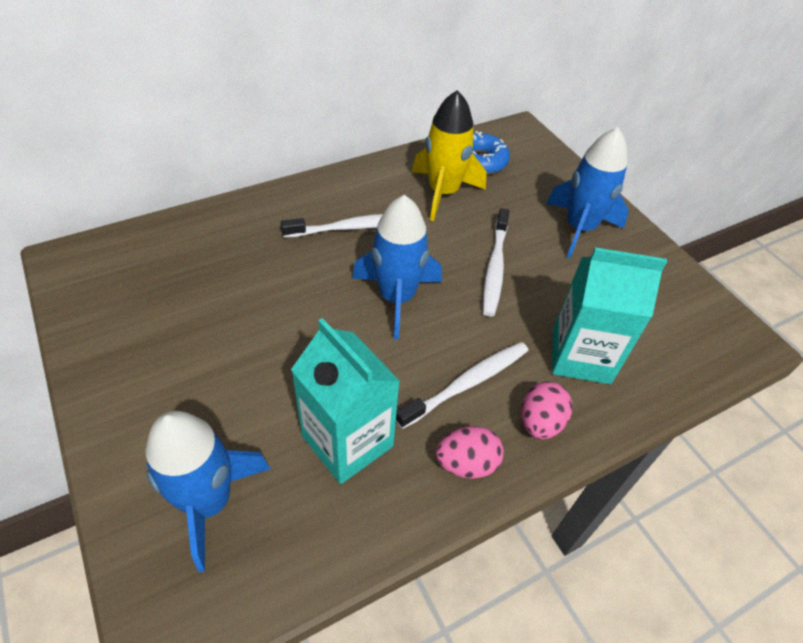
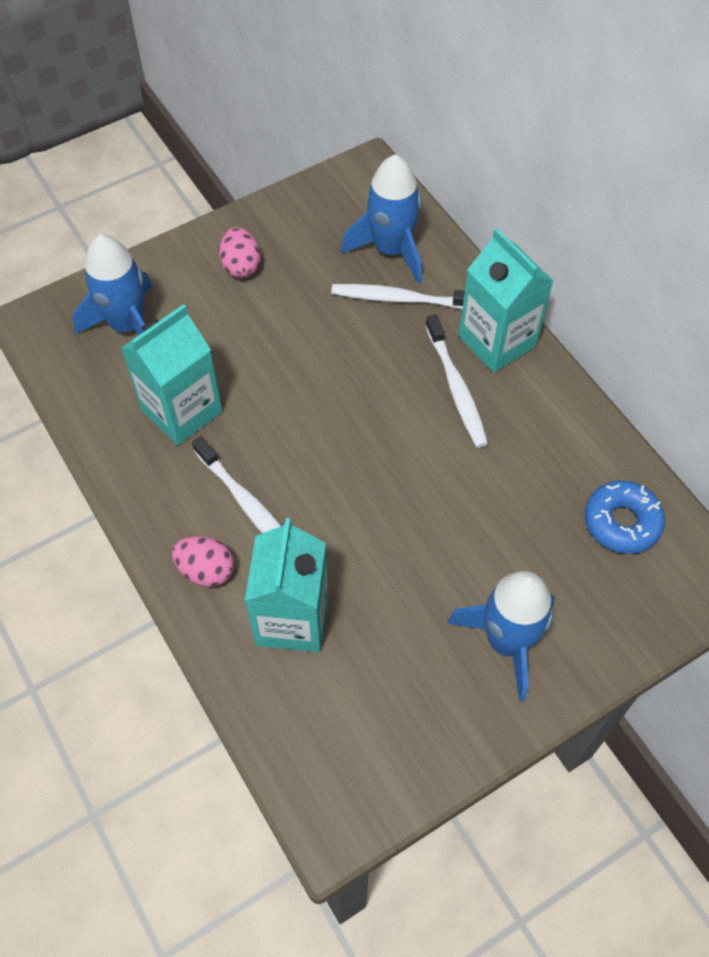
camera: 90 degrees right, 10 degrees up
blue rocket [352,195,442,340] -> blue rocket moved to [341,154,422,284]
yellow rocket [412,90,487,221] -> none
pink egg [436,426,504,479] -> pink egg moved to [219,227,261,278]
white toothbrush [483,208,509,317] -> white toothbrush moved to [331,284,465,309]
none -> turquoise carton [459,228,553,373]

